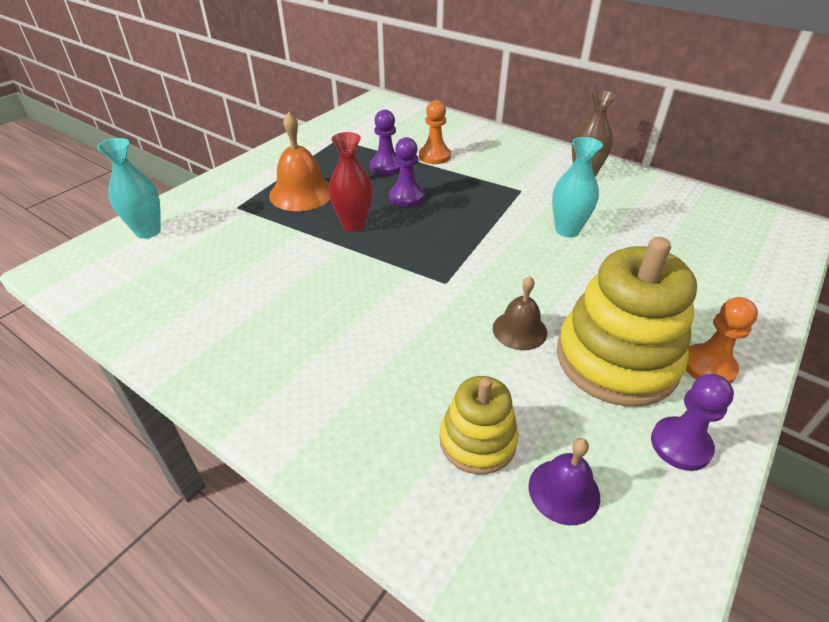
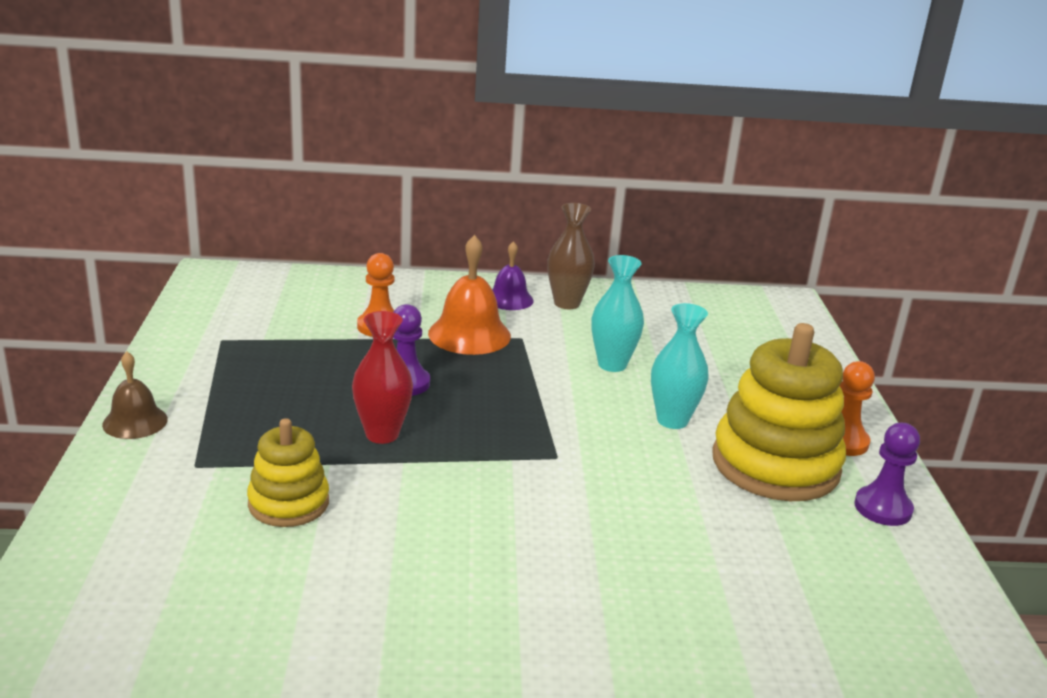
camera: 40 degrees left, 15 degrees down
turquoise vase [97,138,161,239] -> turquoise vase moved to [651,303,709,429]
orange bell [269,112,330,211] -> orange bell moved to [428,235,511,355]
purple pawn [370,110,400,175] -> none
yellow stacking toy [440,376,518,474] -> yellow stacking toy moved to [247,418,329,527]
brown bell [493,276,547,350] -> brown bell moved to [102,352,168,439]
purple bell [528,438,600,525] -> purple bell moved to [492,241,534,310]

